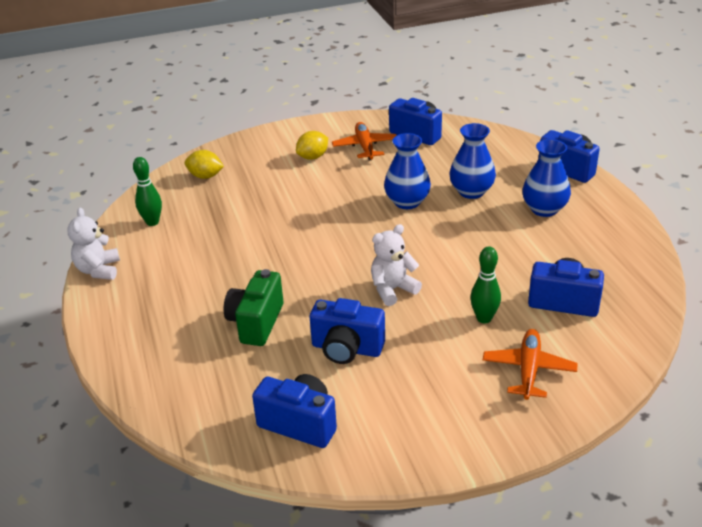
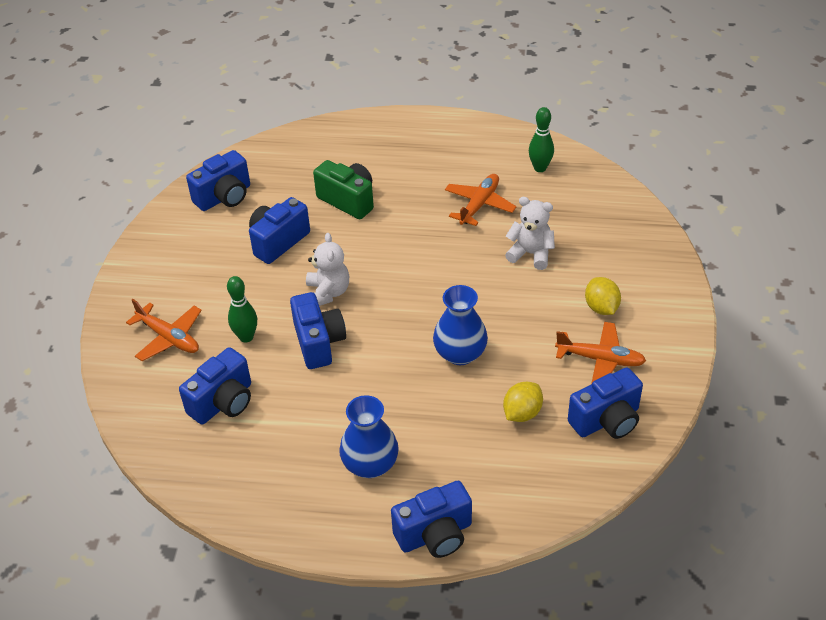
camera: 115 degrees right, 10 degrees up
white teddy bear [67,208,120,280] -> white teddy bear moved to [505,197,555,270]
yellow lemon [185,150,224,179] -> yellow lemon moved to [503,382,543,422]
blue vase [449,123,496,199] -> none
none -> blue camera [290,292,346,369]
none -> orange plane [445,174,516,226]

